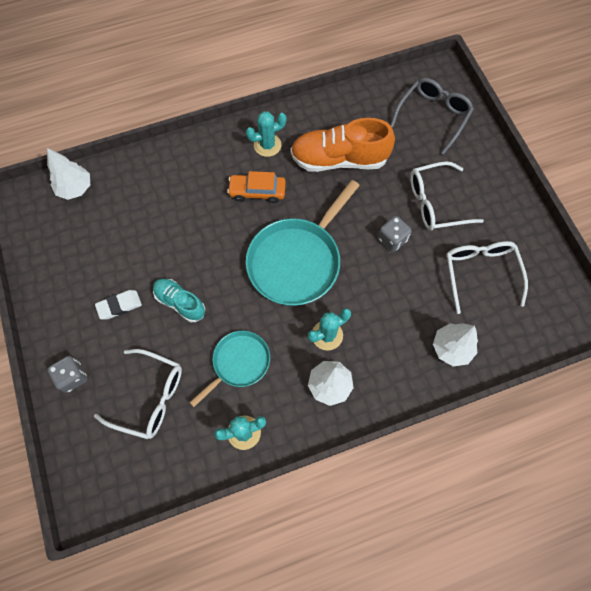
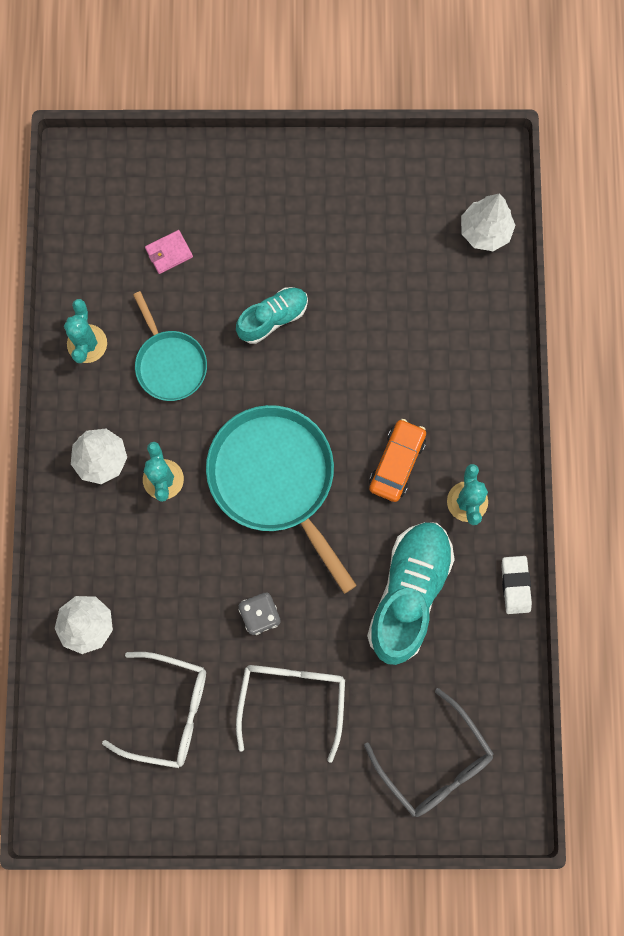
camera: 110 degrees right, 10 degrees up
grey dice [47,356,88,393] -> none
white glasses [94,349,182,439] -> pink wallet [145,230,193,274]
white eraser [95,290,142,319] -> white eraser moved to [501,556,532,614]
orange shoe [290,118,395,172] -> turquoise shoe [367,522,455,665]

